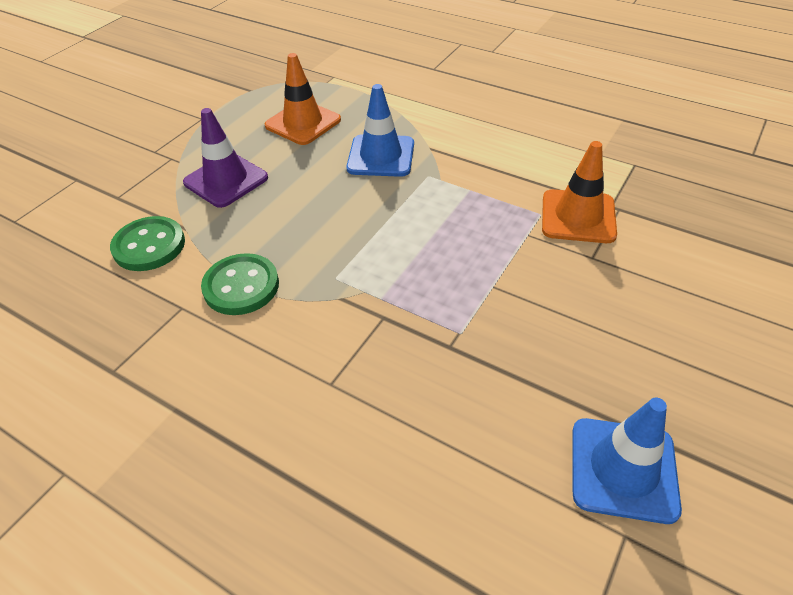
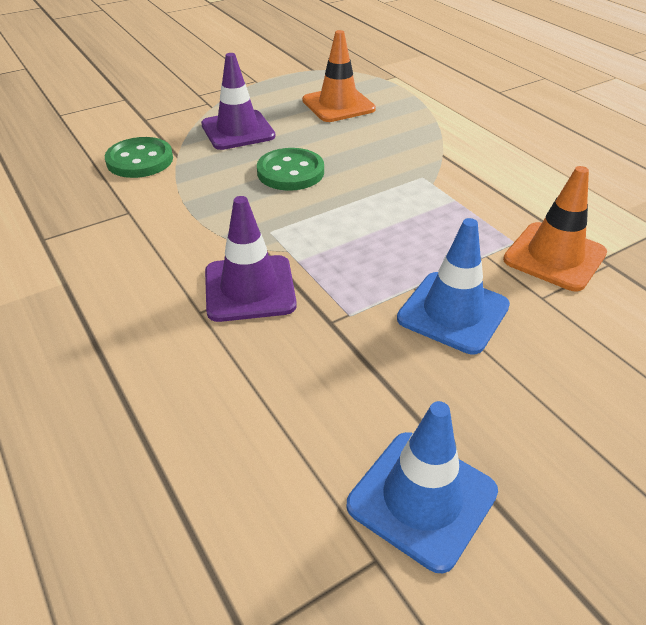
camera: 25 degrees right, 5 degrees down
green button [201,253,279,315] -> green button moved to [257,148,324,191]
blue traffic cone [346,84,414,177] -> blue traffic cone moved to [397,218,510,354]
none -> purple traffic cone [205,196,297,322]

